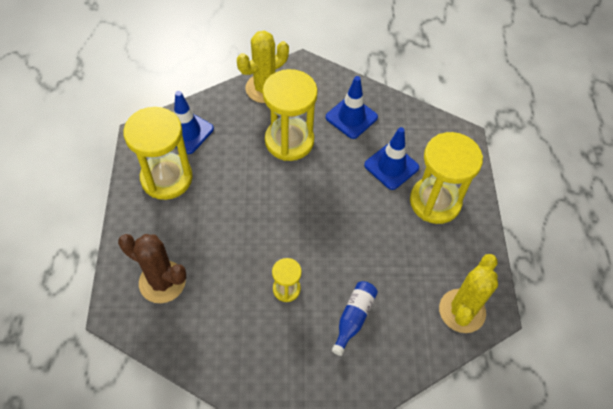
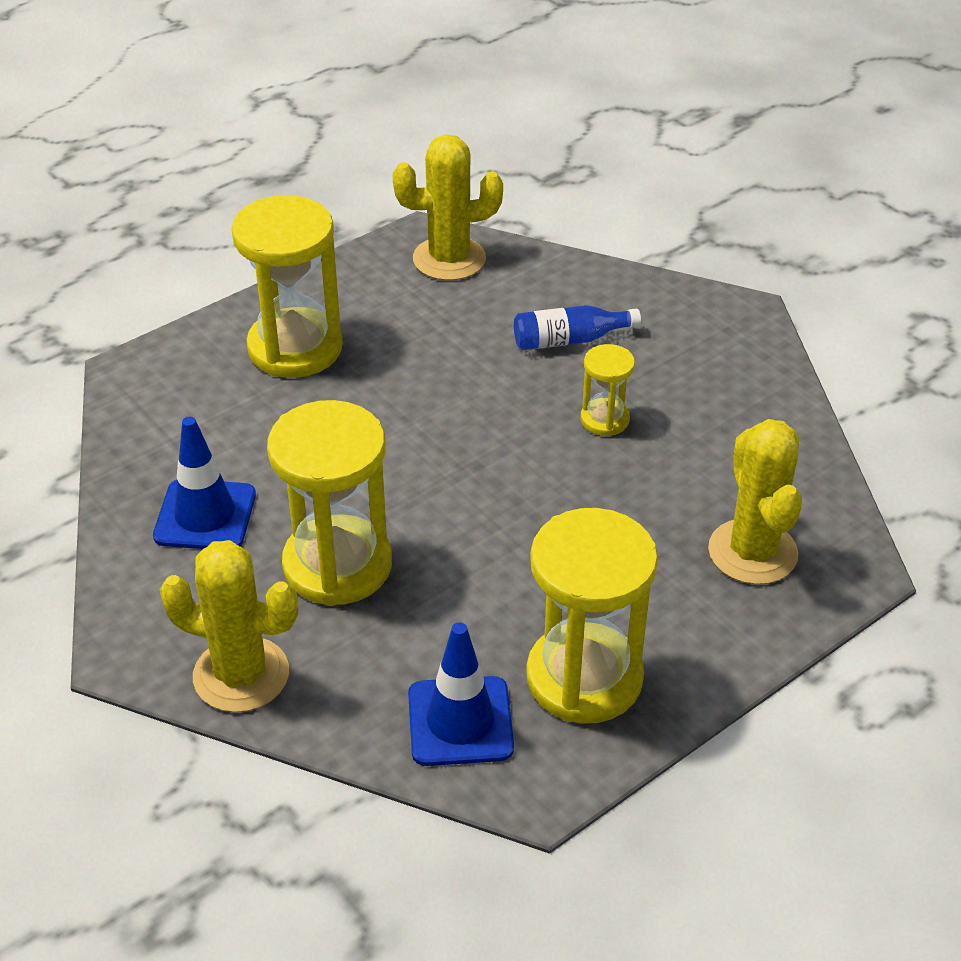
camera: 125 degrees left, 15 degrees down
brown cactus [118,234,186,303] -> yellow cactus [708,419,802,585]
blue traffic cone [364,127,419,190] -> none

